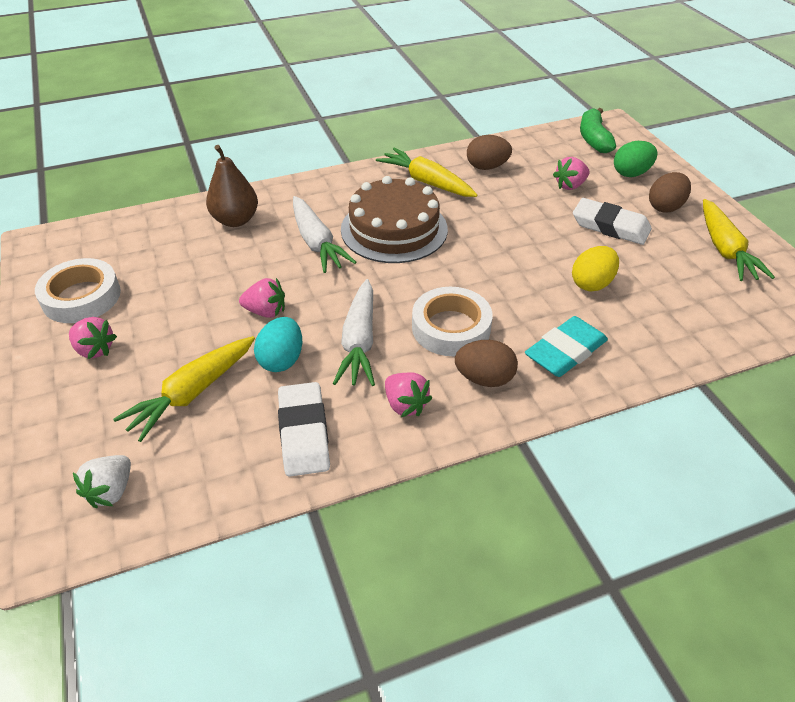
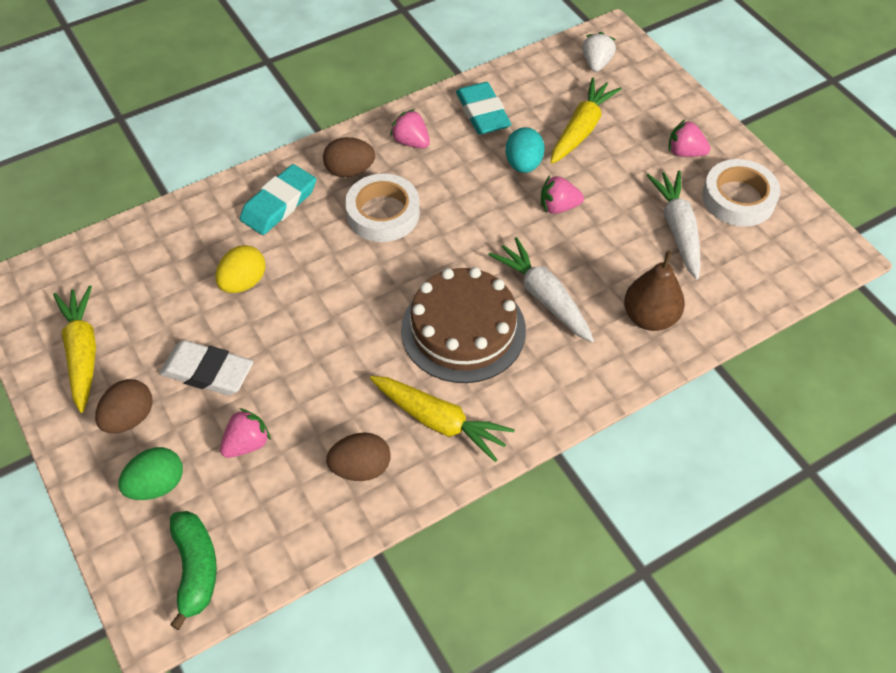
camera: 170 degrees right, 10 degrees up
white eraser [278,382,330,477] -> turquoise eraser [456,82,511,135]
white carrot [333,279,375,386] -> white carrot moved to [647,171,700,279]

